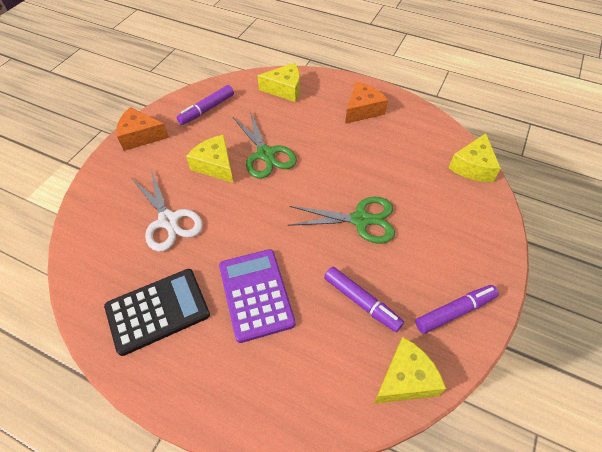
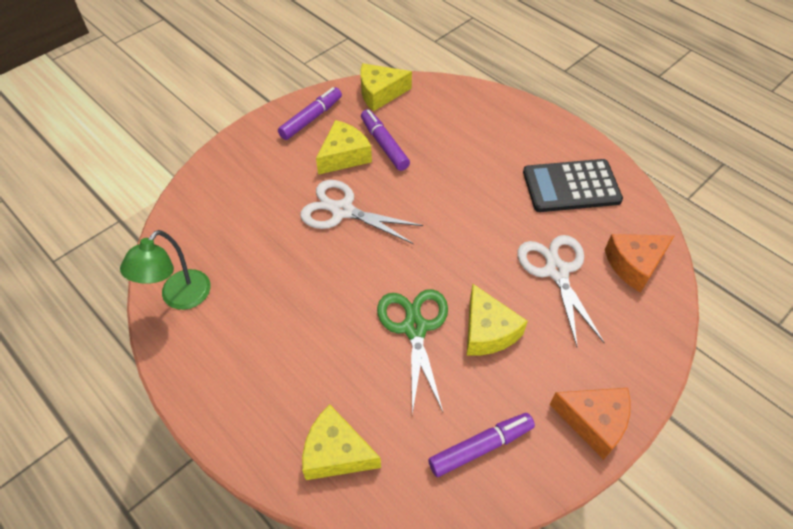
camera: 160 degrees left, 0 degrees up
purple calculator [219,249,296,343] -> none
green scissors [288,197,395,243] -> white scissors [300,180,423,244]
orange cheese [345,82,388,124] -> orange cheese moved to [605,234,674,293]
purple marker [415,285,499,334] -> purple marker turned 135 degrees clockwise [278,87,342,140]
yellow cheese [449,133,501,182] -> yellow cheese moved to [316,120,372,175]
none -> green lamp [120,230,211,310]

